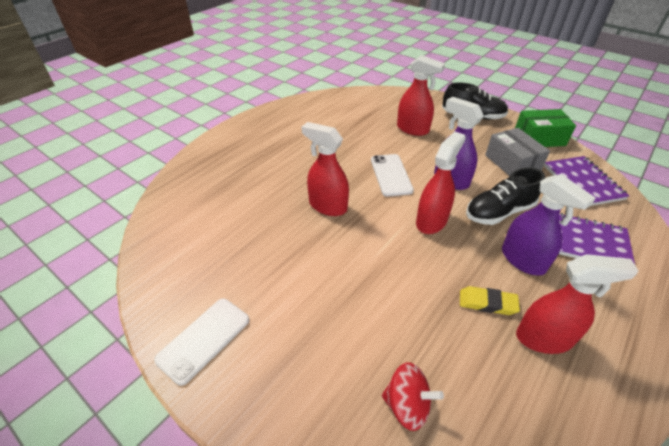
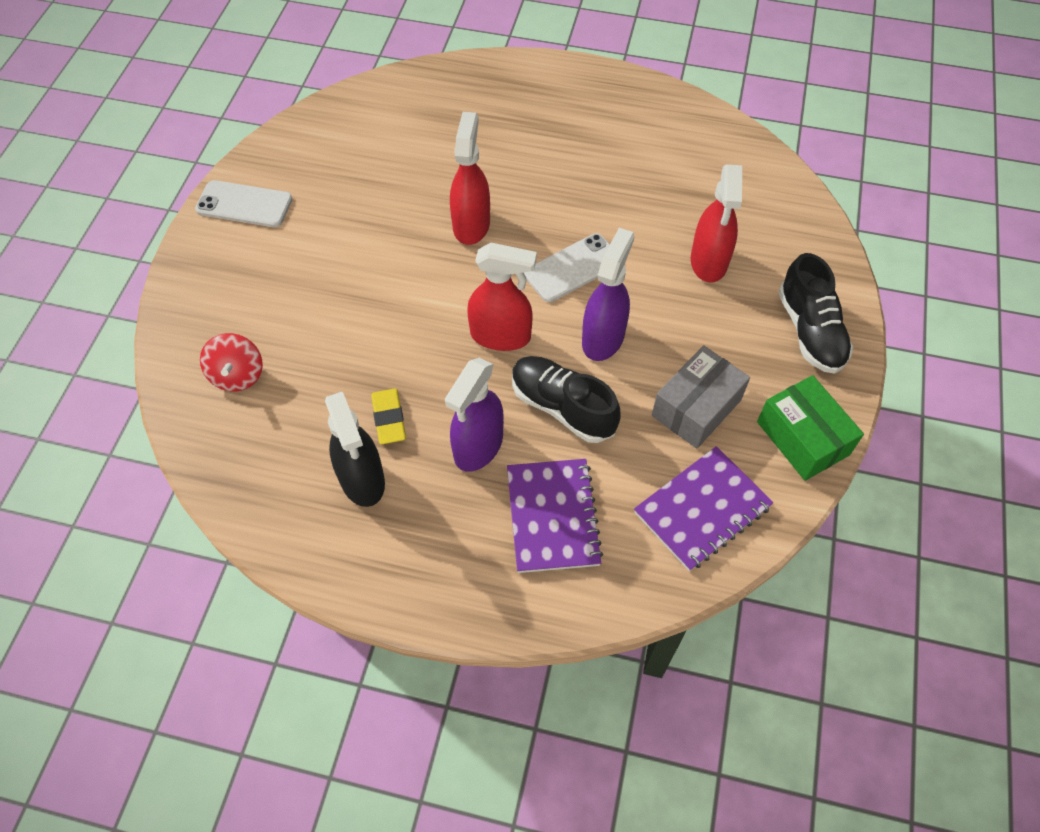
camera: 65 degrees right, 15 degrees up
red spray bottle [516,254,639,354] -> black spray bottle [325,392,385,507]

